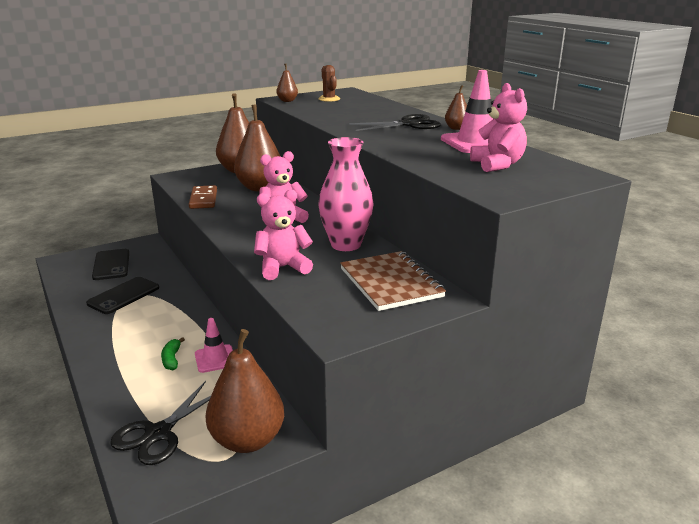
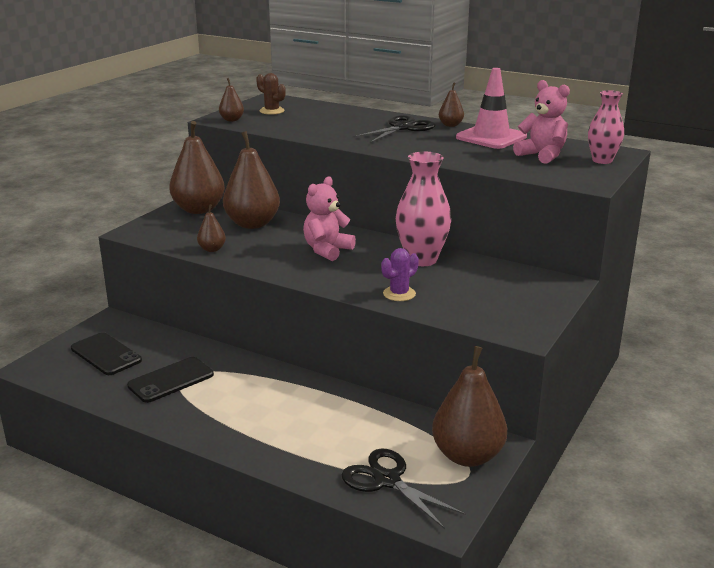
camera: 30 degrees left, 0 degrees up
black phone [86,277,159,314] -> black phone turned 45 degrees clockwise [127,357,214,403]
black scissors [110,381,211,465] -> black scissors turned 135 degrees clockwise [342,448,466,529]
green banana [161,337,185,370] -> none
brown domino [189,185,217,209] -> brown pear [197,204,226,252]
pink traffic cone [195,318,233,373] -> none
pink teddy bear [254,189,313,280] -> purple cactus [381,248,419,301]
brown notebook [340,251,446,311] -> none
none -> pink vase [588,90,624,164]

